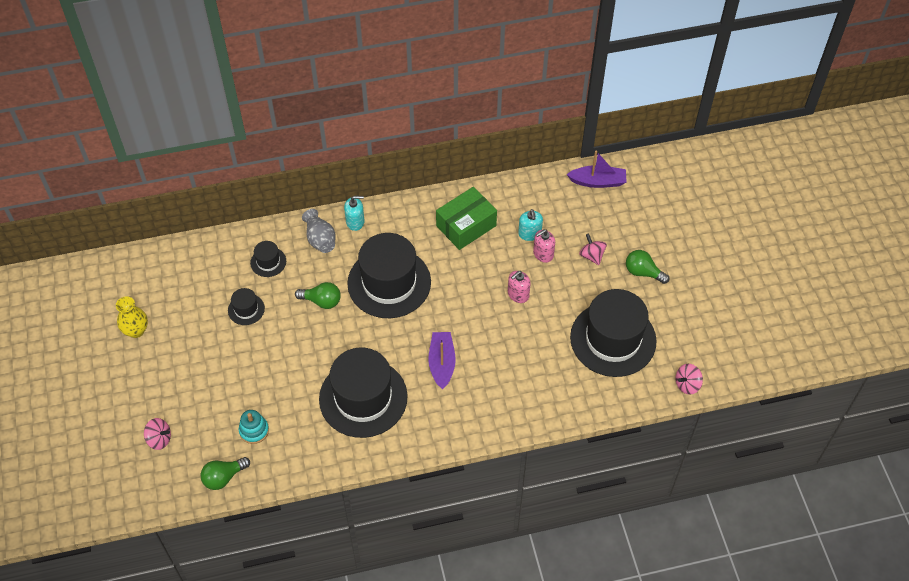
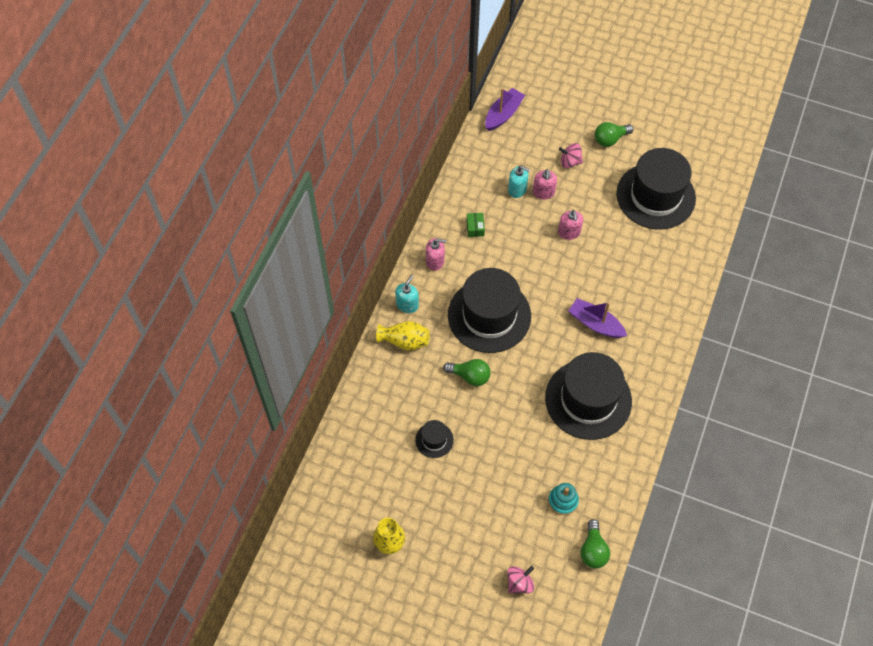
camera: 55 degrees left, 5 degrees up
black hat [250,241,286,277] -> none
green light bulb [295,282,341,309] -> green light bulb turned 60 degrees clockwise [443,359,491,386]
grey vase [302,209,336,253] -> yellow vase [376,321,430,351]
green box [436,187,497,250] -> green box [467,213,485,237], size x0.44
pink spinning top [676,364,703,395] -> none
none -> pink soap dispenser [426,238,447,271]

